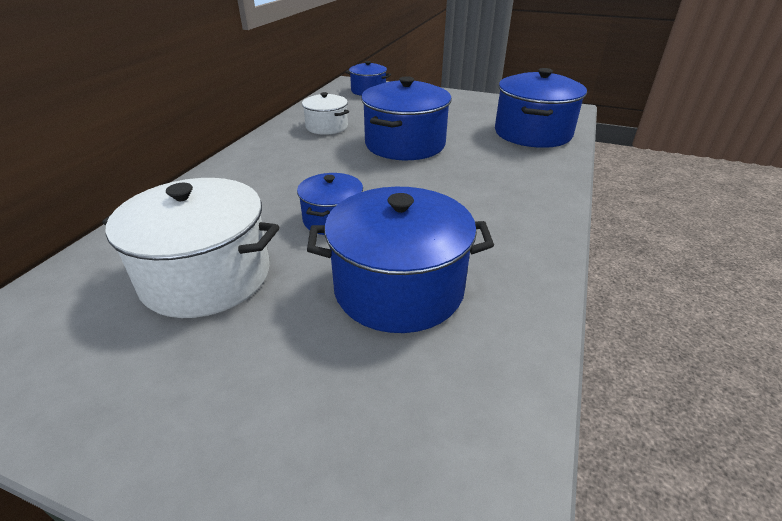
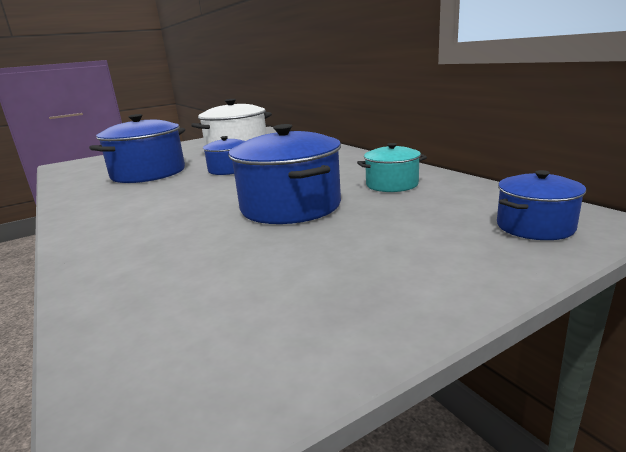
camera: 130 degrees right, 15 degrees down
white pot [302,92,349,135] -> turquoise pot [357,143,427,192]
blue pot [495,68,587,148] -> none

